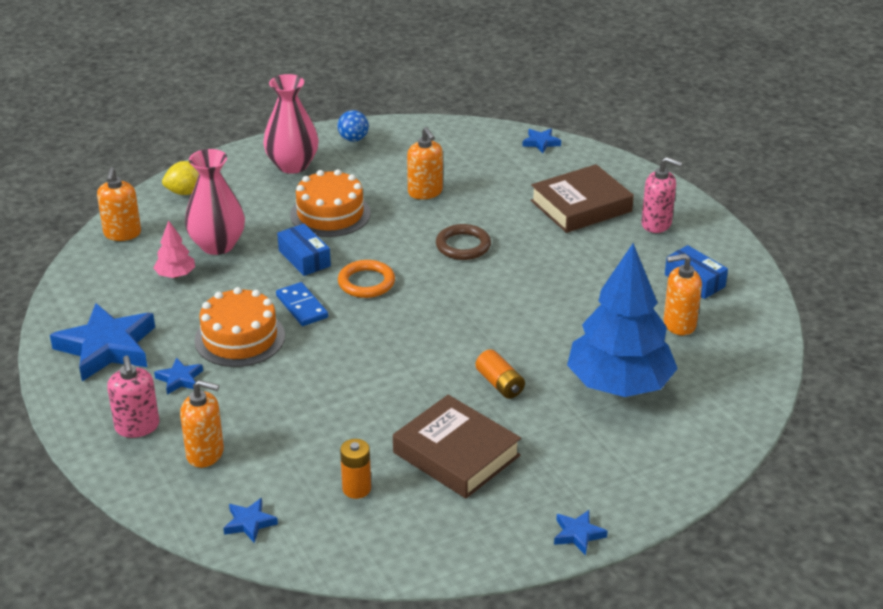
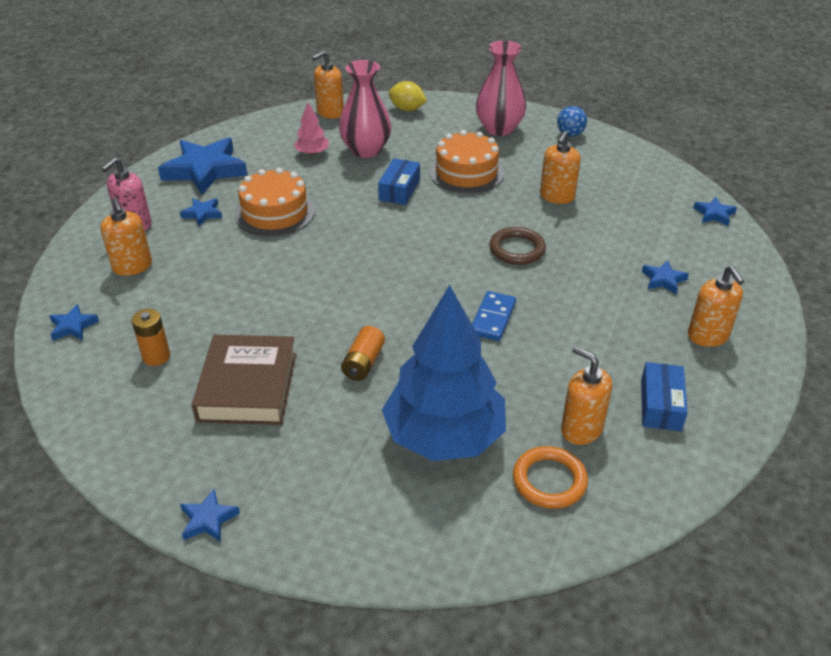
camera: 50 degrees right, 5 degrees up
blue domino [276,282,328,326] -> blue domino moved to [472,291,516,341]
orange ring [338,260,395,298] -> orange ring moved to [513,446,588,509]
brown book [530,164,634,233] -> blue star [642,260,689,294]
pink soap dispenser [641,157,682,233] -> orange soap dispenser [688,266,744,347]

